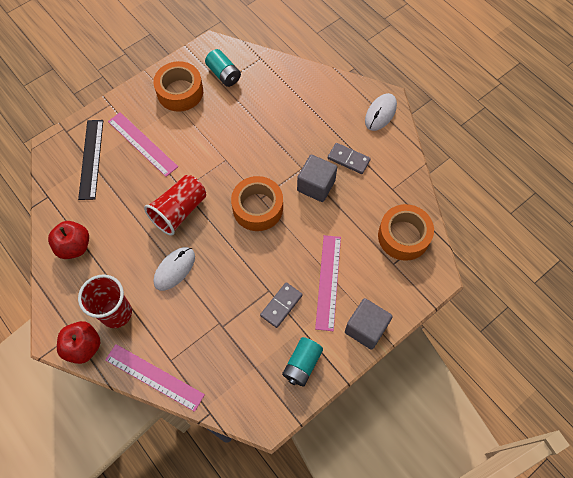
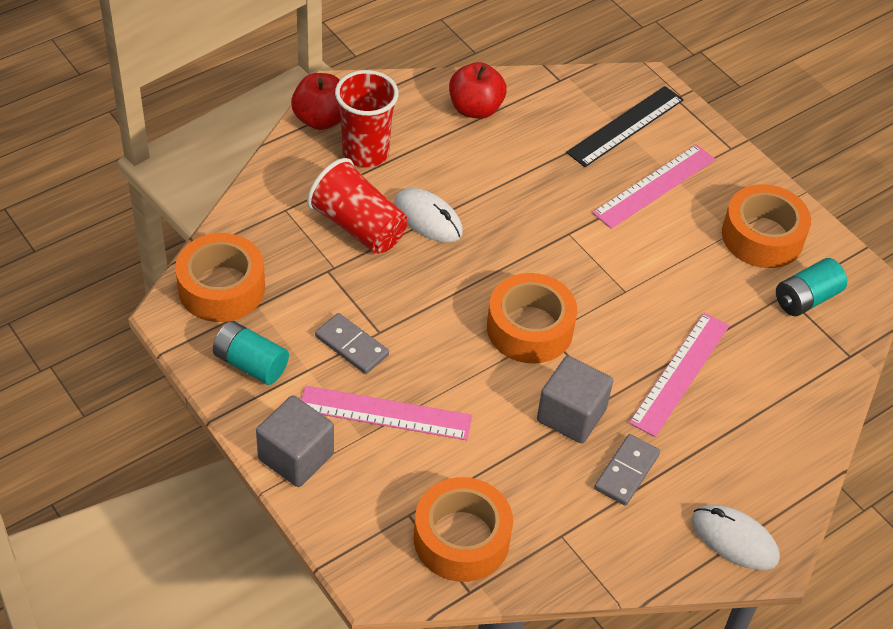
camera: 90 degrees right, 15 degrees down
black ruler [78,120,103,200] -> black ruler turned 45 degrees counterclockwise [566,86,684,167]
pink ruler [105,344,205,412] -> pink ruler moved to [629,313,730,437]
red cup [144,175,206,235] -> red cup moved to [307,158,407,254]
none -> orange tape [175,233,265,322]

